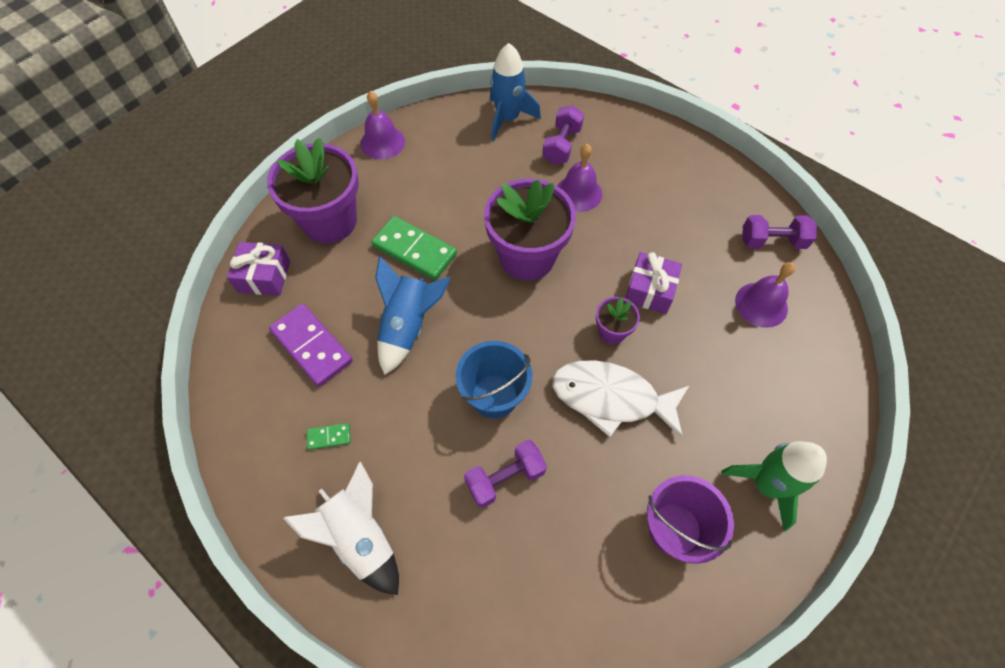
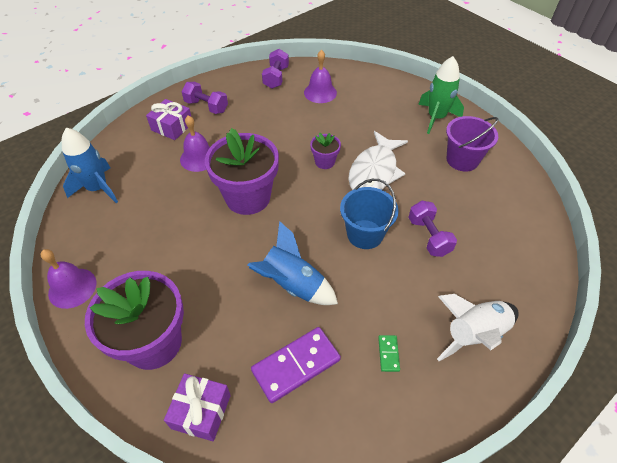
camera: 80 degrees left, 10 degrees down
green domino [371,216,457,280] -> none
purple dumbbell [542,105,584,164] -> purple dumbbell moved to [181,82,228,114]
purple gift [625,252,682,314] -> purple gift moved to [146,99,191,140]

